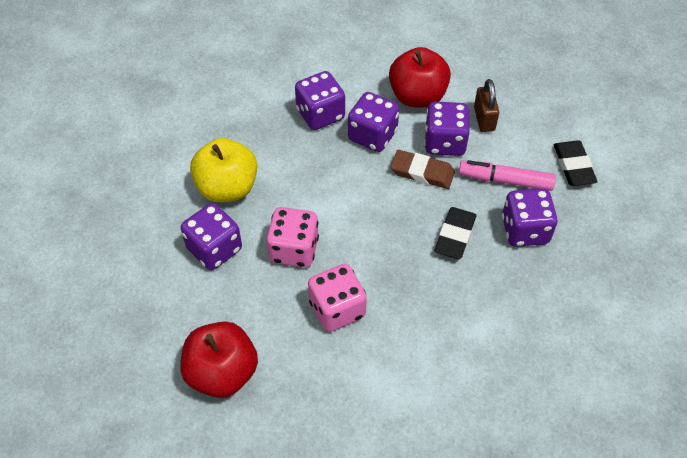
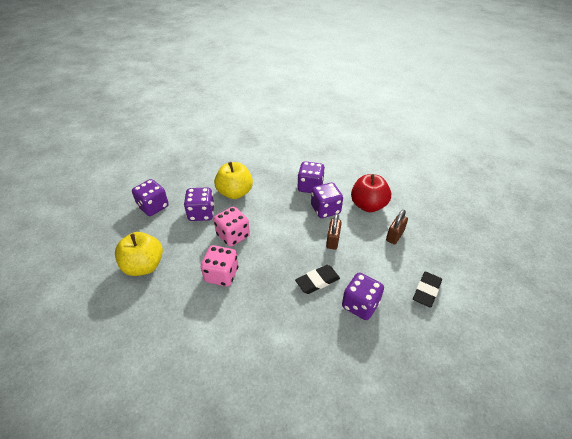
camera: 40 degrees right, 10 degrees down
red apple [180,322,258,398] -> yellow apple [115,232,163,276]
brown eraser [391,150,455,189] -> brown padlock [326,214,342,250]
purple dice [424,101,470,156] -> purple dice moved to [132,179,169,216]
pink marker [459,160,556,191] -> none

